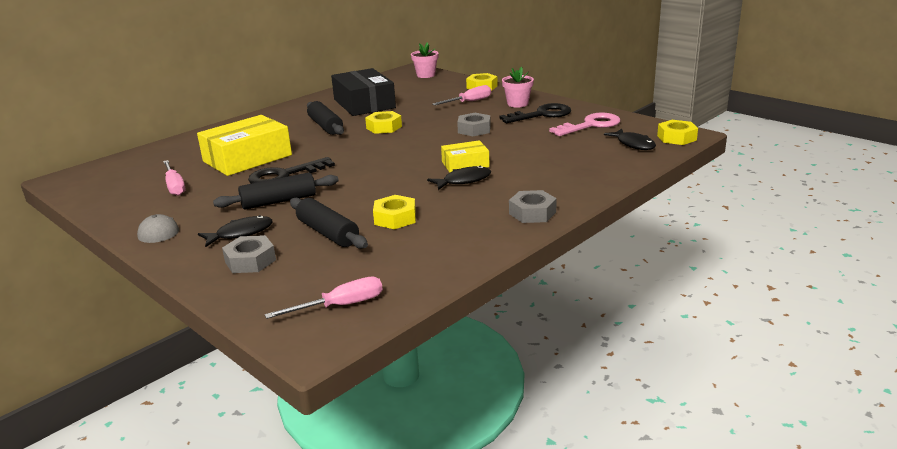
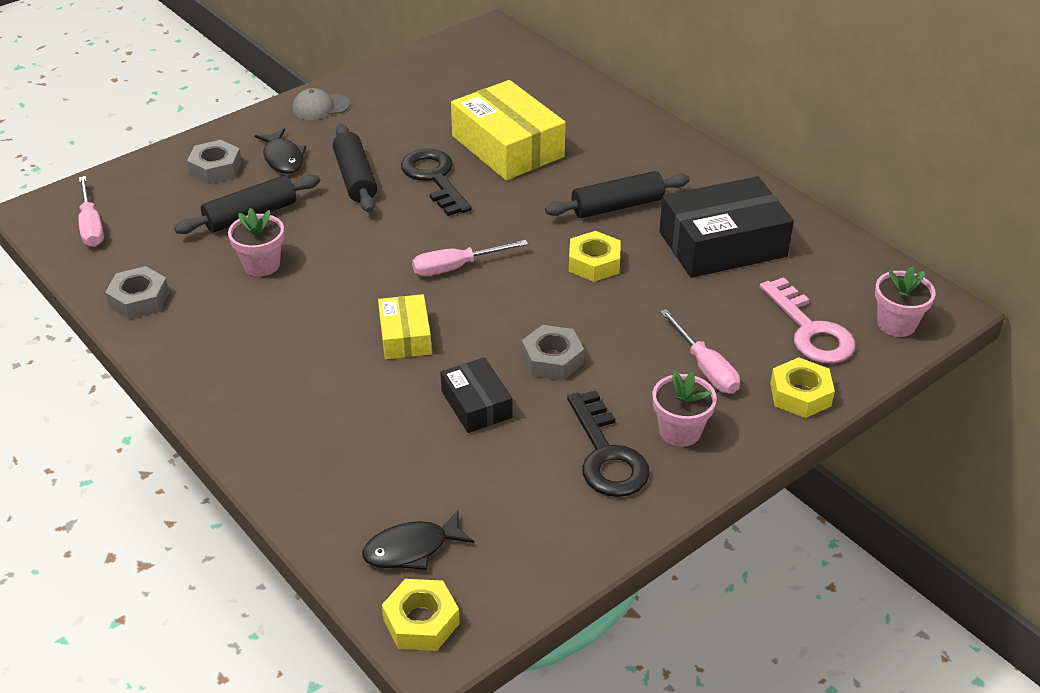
camera: 95 degrees right, 15 degrees up
pink screwdriver [163,160,186,196] -> pink screwdriver moved to [412,240,528,276]
yellow nut [373,195,416,229] -> pink flower pot [228,208,284,276]
black fish [427,166,491,190] -> none
grey nut [509,190,557,223] -> grey nut moved to [105,266,169,320]
pink key [549,113,620,136] -> pink key moved to [759,277,855,364]
none -> black box [440,357,512,433]

